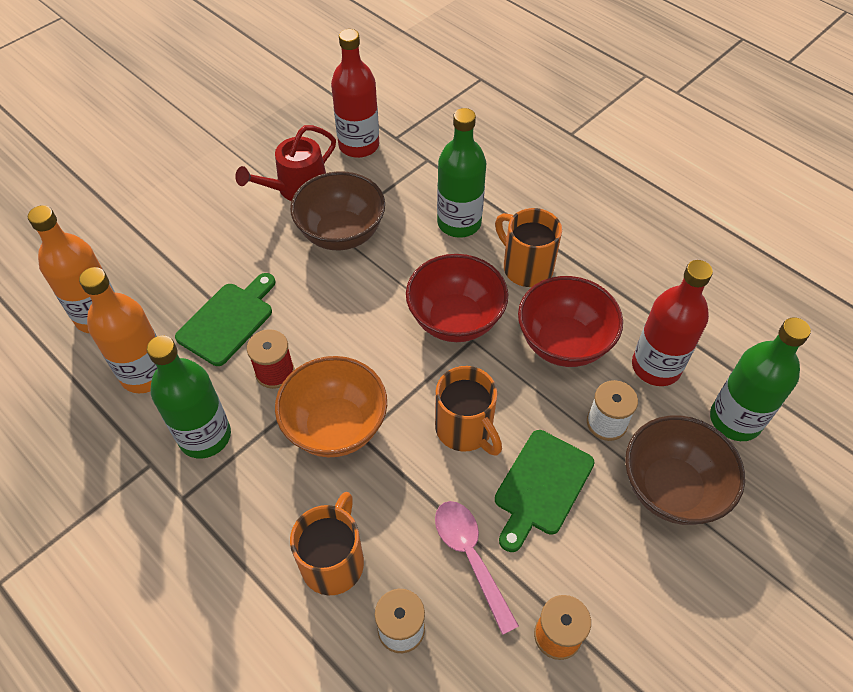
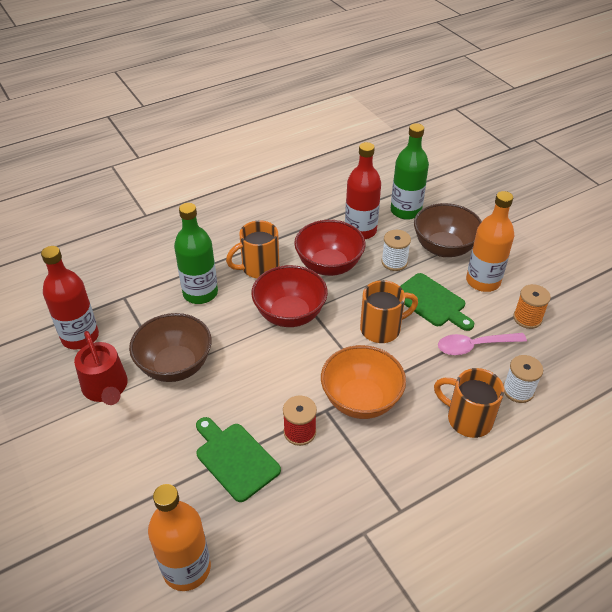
camera: 75 degrees left, 10 degrees down
orange bottle [79,267,157,393] -> orange bottle moved to [466,191,514,292]
green bottle [147,335,231,458] -> none

